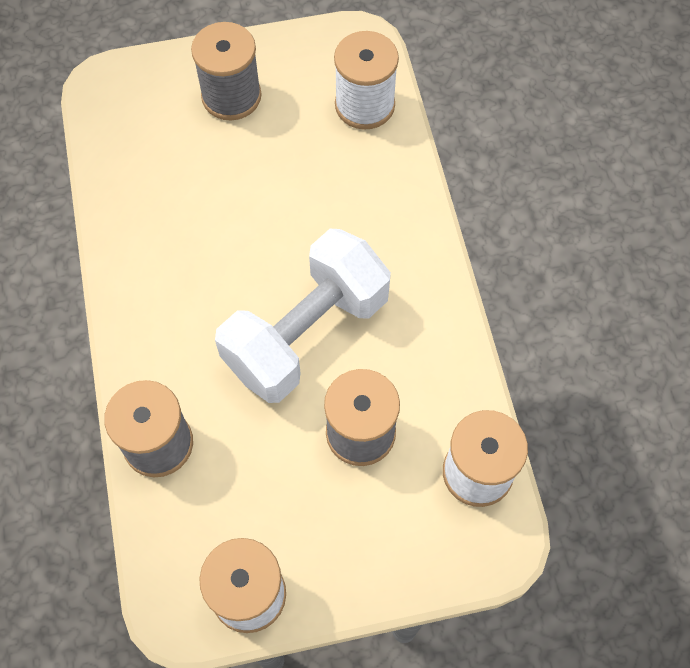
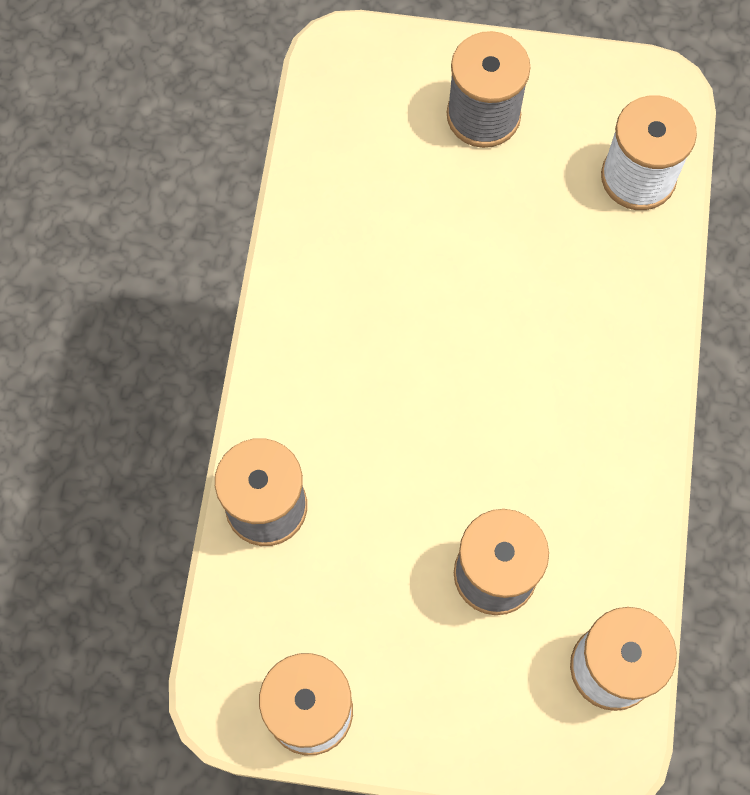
camera: 20 degrees right, 5 degrees up
white dumbbell [215,229,391,403] -> none

